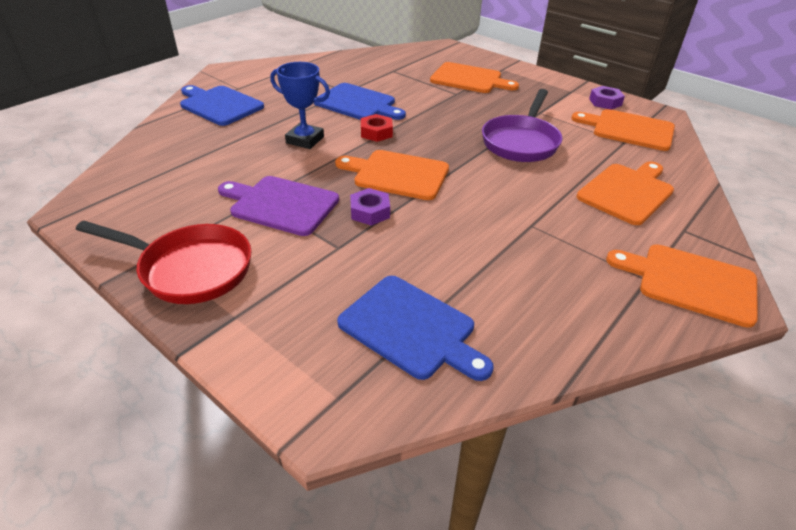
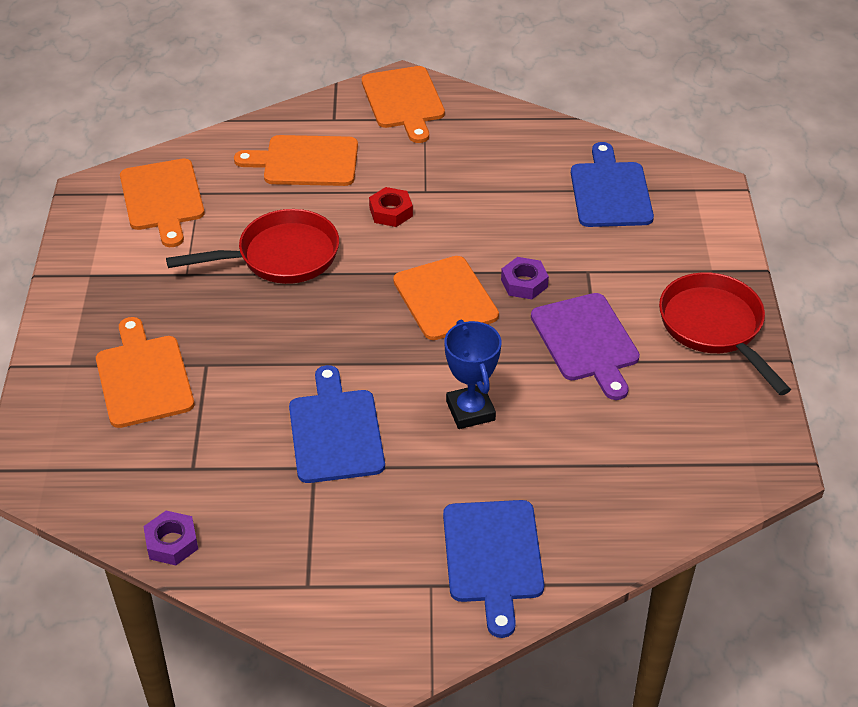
camera: 130 degrees left, 5 degrees up
red nut [361,114,393,142] -> red nut moved to [369,187,413,227]
purple pan [482,89,562,162] -> red pan [166,209,339,284]
purple nut [589,86,625,110] -> purple nut moved to [143,511,198,565]

